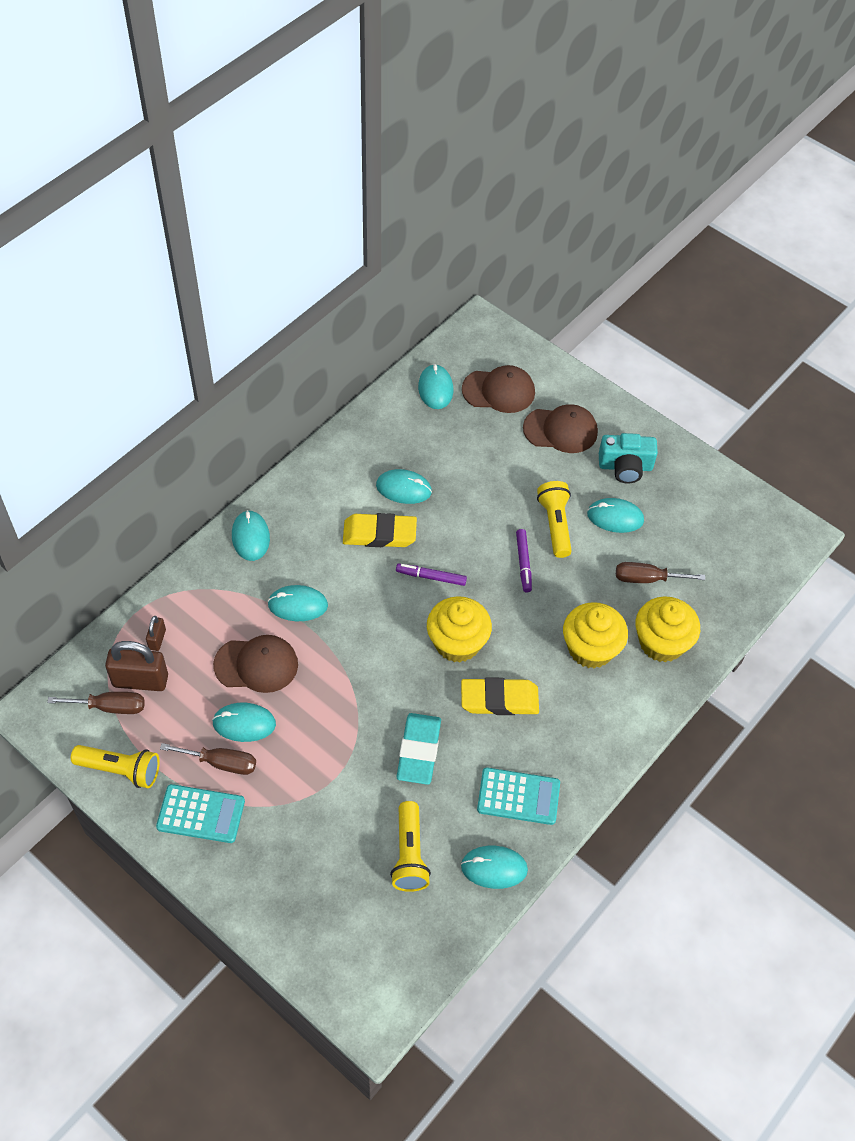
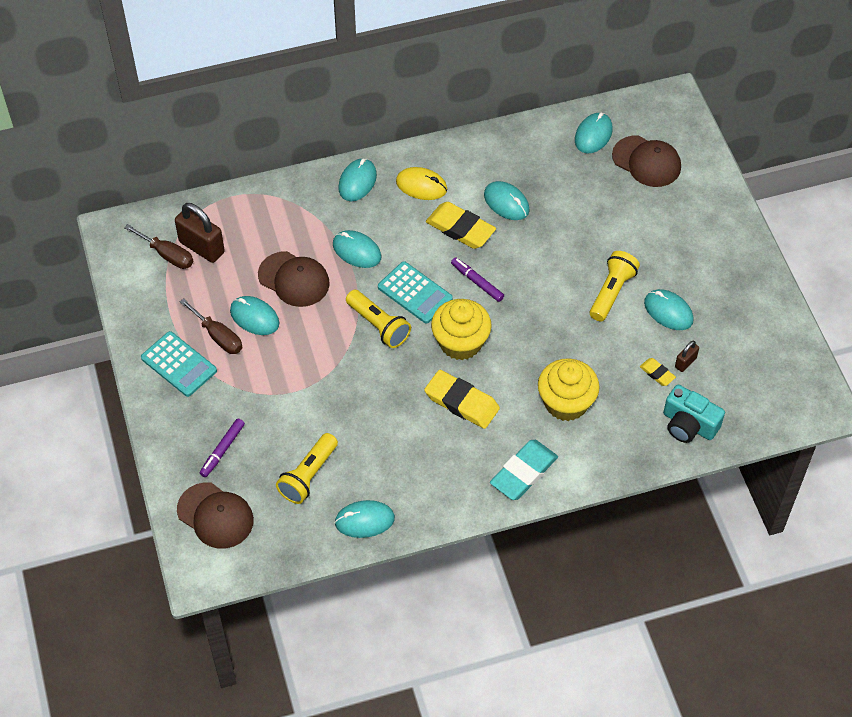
camera: 35 degrees right, 0 degrees up
yellow flashlight [71,745,160,788] -> yellow flashlight moved to [346,290,411,348]
brown padlock [146,616,166,651] -> brown padlock moved to [675,341,699,372]
turquoise eraser [396,713,441,785] -> turquoise eraser moved to [490,440,558,500]
turquoise mouse [461,846,528,889] -> turquoise mouse turned 45 degrees counterclockwise [334,500,395,538]
turquoise calculator [477,767,560,825] -> turquoise calculator moved to [378,261,453,324]
purple marker [516,529,532,592] -> purple marker moved to [200,418,245,477]
brown cap [523,404,598,453] -> brown cap moved to [177,482,254,549]
turquoise camera [599,433,658,484] -> turquoise camera moved to [663,385,725,443]
brown screwdriver [616,562,705,583] -> yellow eraser [640,358,676,386]
yellow cupcake [636,596,700,662] -> none
none -> yellow mouse [396,167,447,200]

